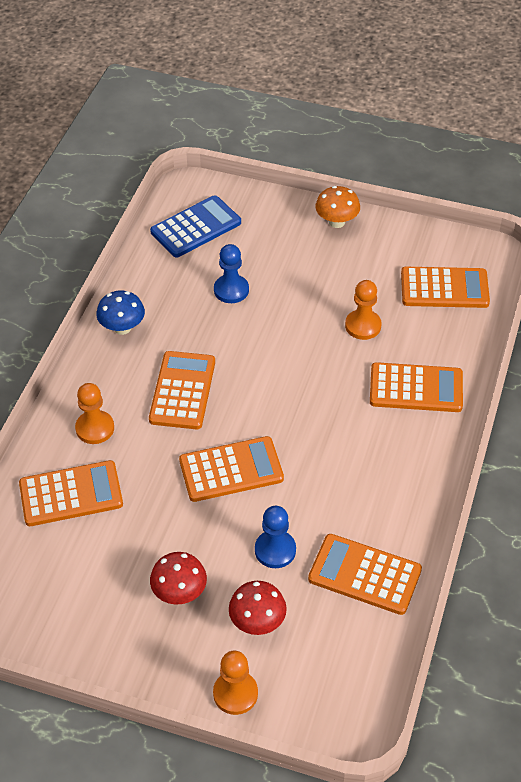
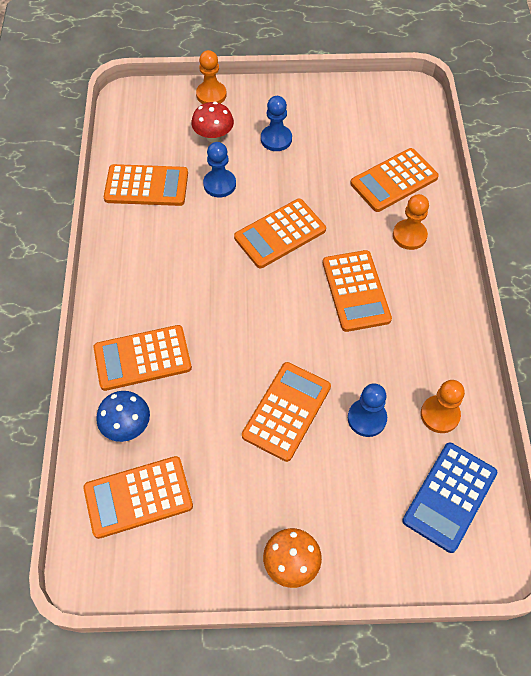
camera: 160 degrees right, 10 degrees up
blue mushroom [96,290,145,335] -> blue mushroom moved to [96,391,150,442]
red mushroom [150,552,207,604] -> blue pawn [261,96,292,151]
orange pawn [345,280,382,340] -> orange pawn moved to [421,380,465,433]
none -> orange calculator [242,362,331,462]

